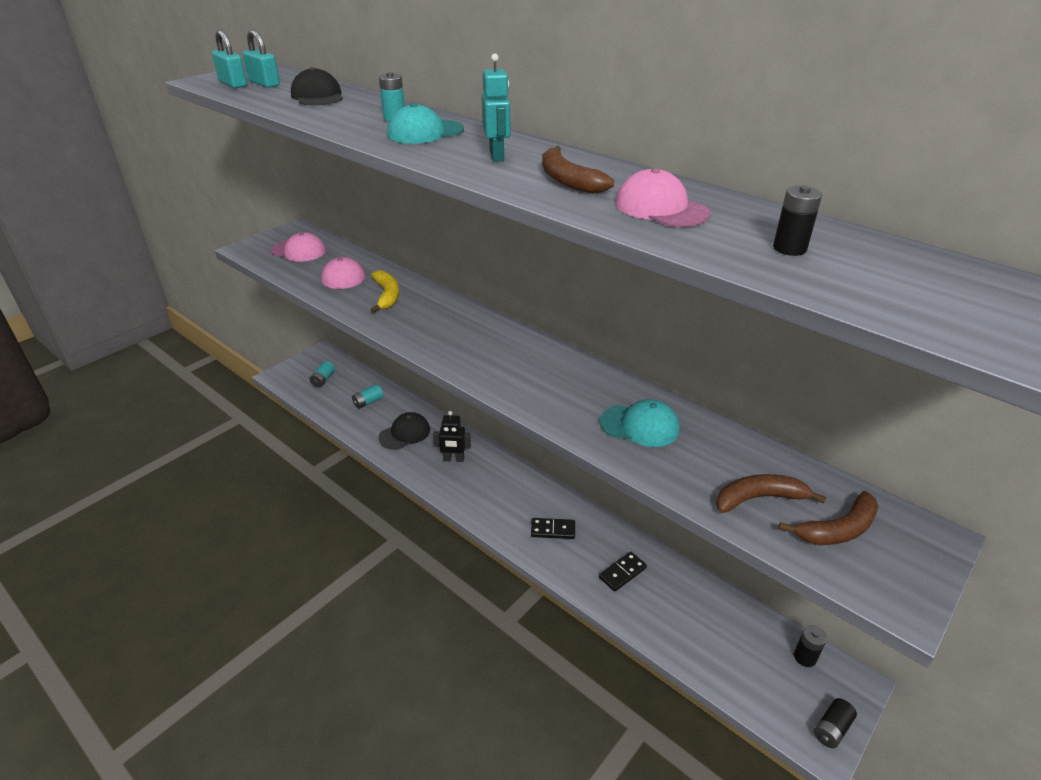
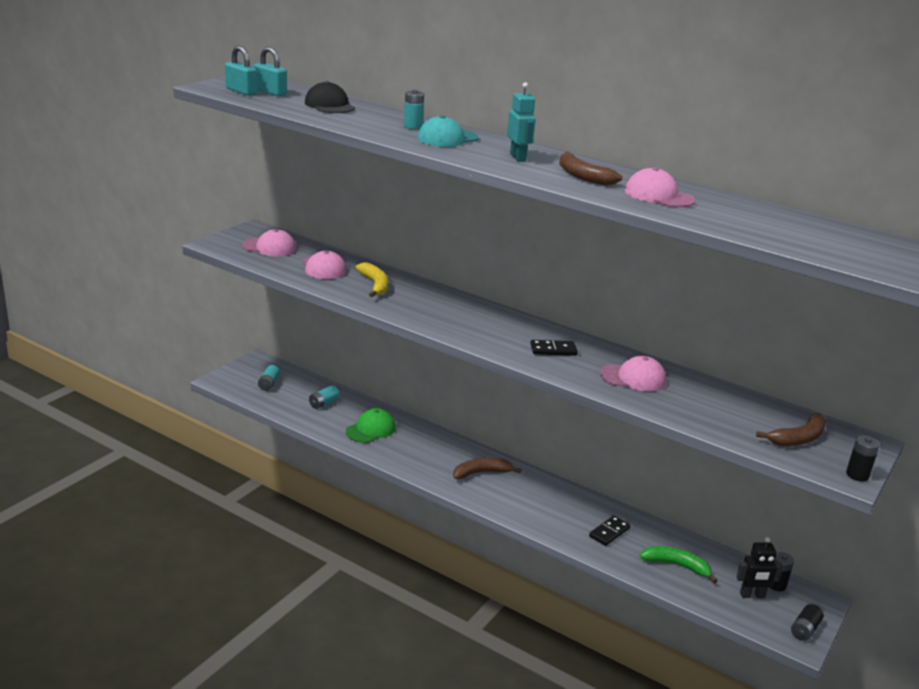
camera: 10 degrees left, 10 degrees down
black cap [378,412,430,450] -> green cap [346,408,396,443]
black robot [433,411,471,462] -> black robot moved to [736,537,783,598]
black domino [531,518,575,539] -> black domino moved to [530,340,578,356]
turquoise cap [600,399,680,447] -> pink cap [600,356,667,392]
brown banana [716,474,826,513] -> brown banana moved to [453,458,521,479]
black battery [773,185,822,256] -> black battery moved to [846,435,880,481]
none -> green banana [640,546,717,583]

